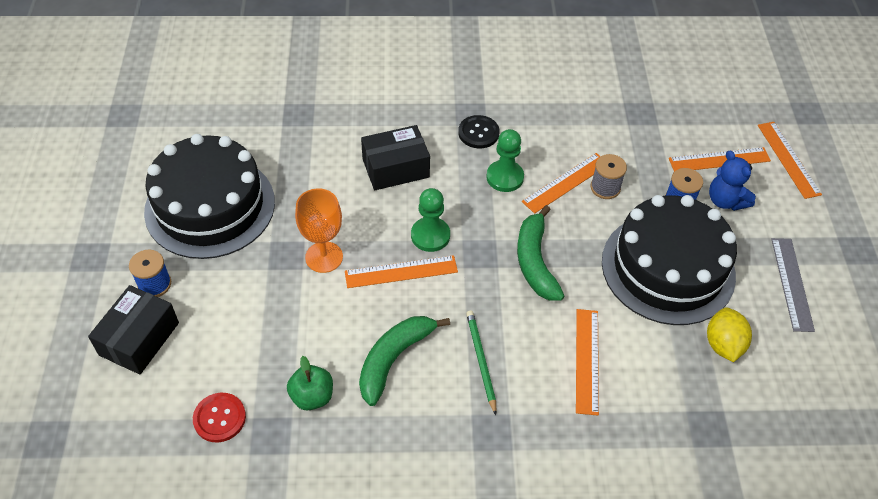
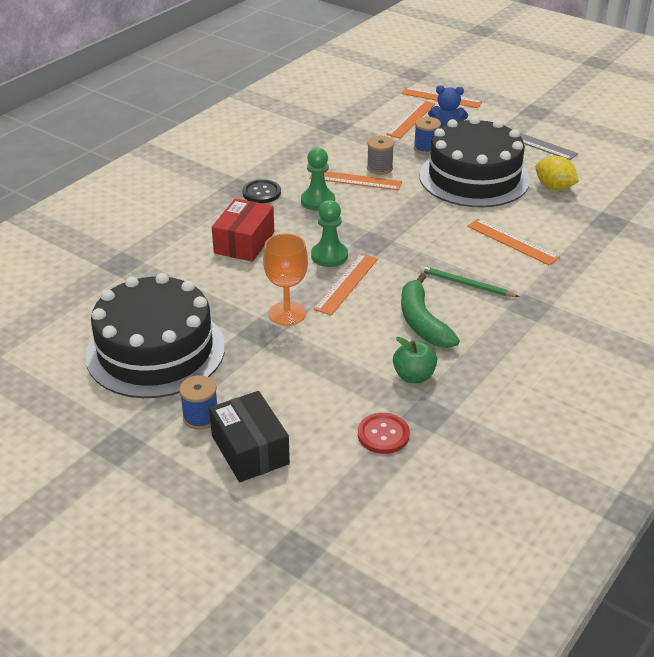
camera: 50 degrees left, 15 degrees down
black box [361,125,430,190] -> red box [212,198,274,262]
green banana [517,205,564,301] -> none
orange ruler [522,153,601,214] -> orange ruler turned 75 degrees counterclockwise [309,171,402,190]

